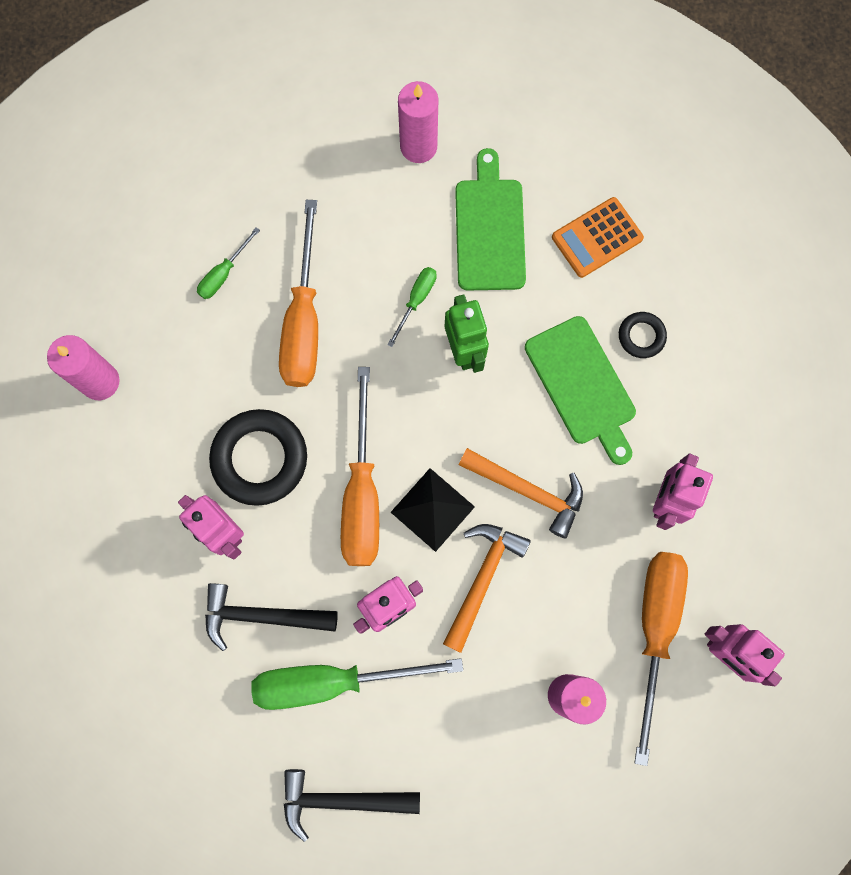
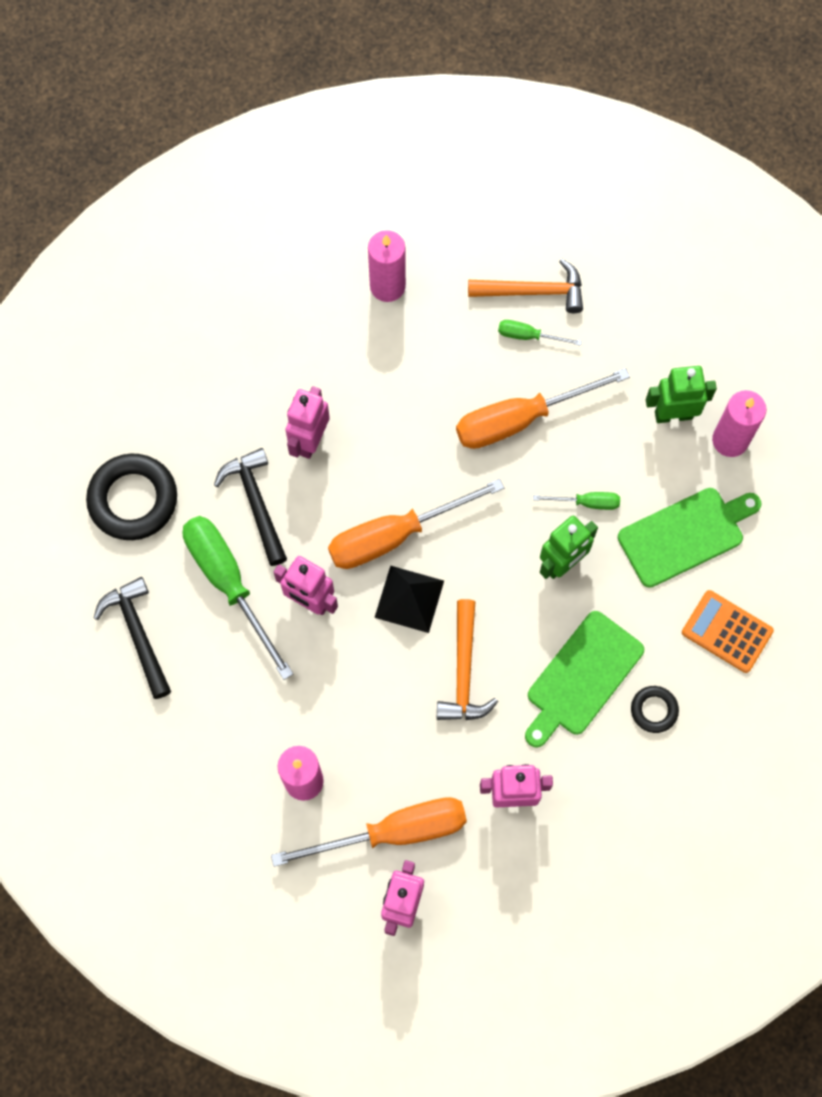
camera: 65 degrees right, 5 degrees down
black ring [209,409,307,506] -> black ring moved to [86,454,177,540]
orange hammer [443,524,531,653] -> orange hammer moved to [468,259,583,313]
none -> green robot [646,366,717,423]

